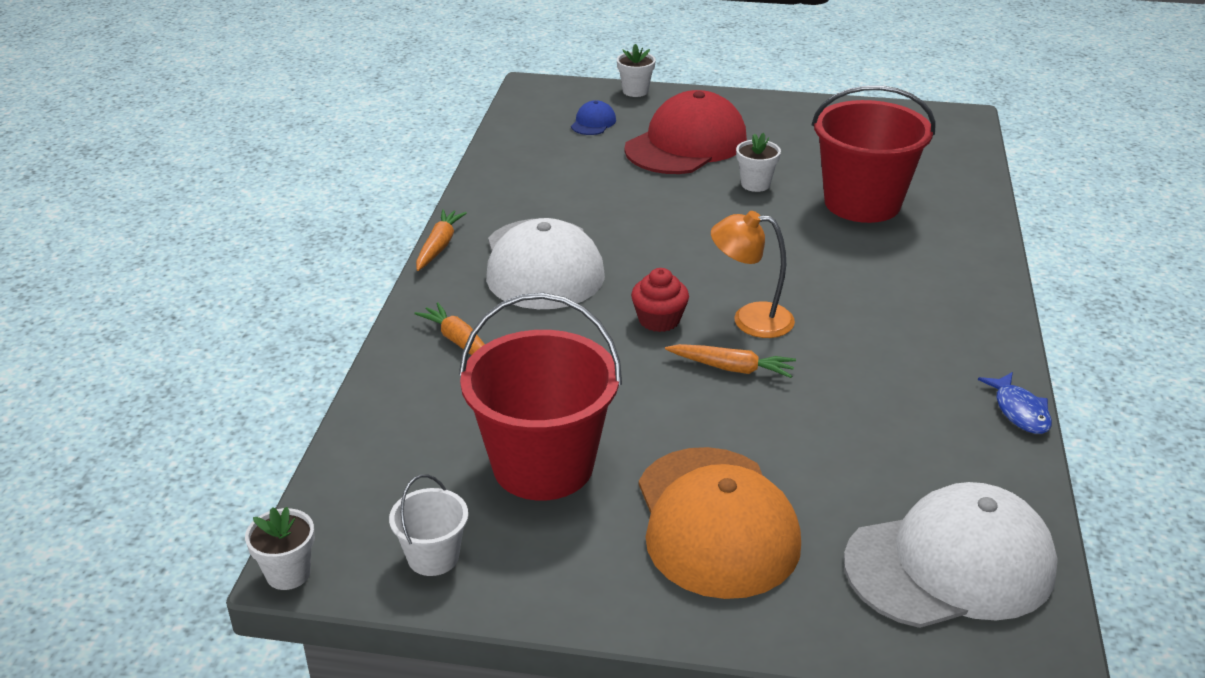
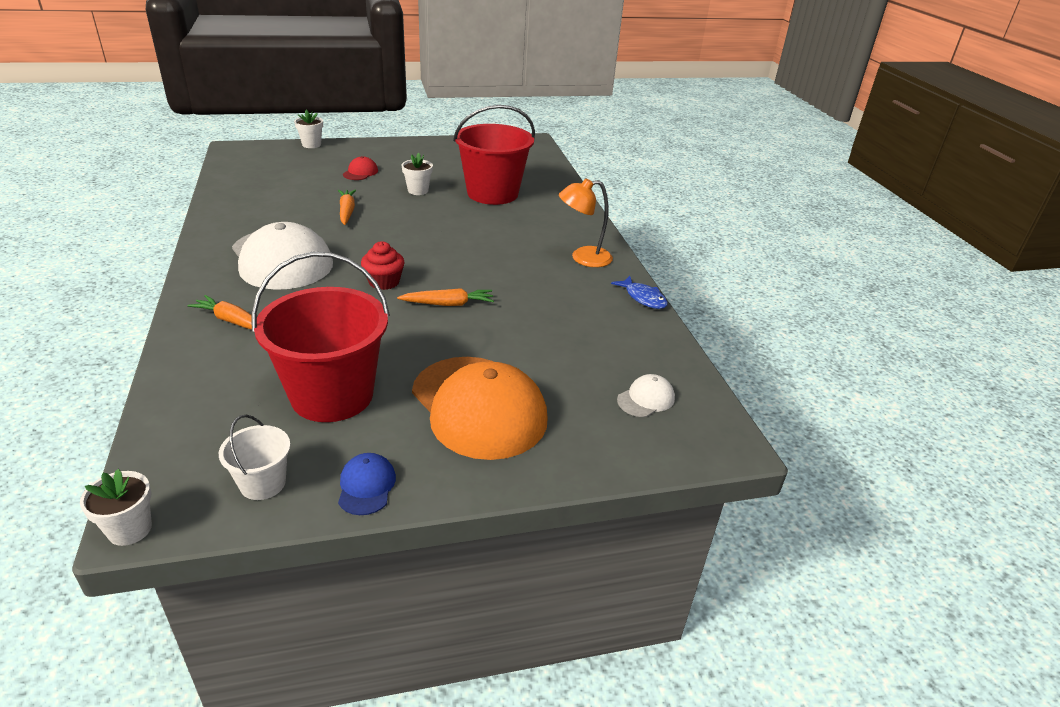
camera: 25 degrees left, 0 degrees up
orange carrot [416,209,467,271] -> orange carrot moved to [338,190,356,225]
blue cap [571,100,616,135] -> blue cap moved to [338,453,396,515]
red cap [624,90,747,174] -> red cap [343,156,378,180], size x0.42
orange lamp [711,211,795,338] -> orange lamp moved to [559,178,613,267]
white cap [844,482,1058,628] -> white cap [617,374,675,417], size x0.42

